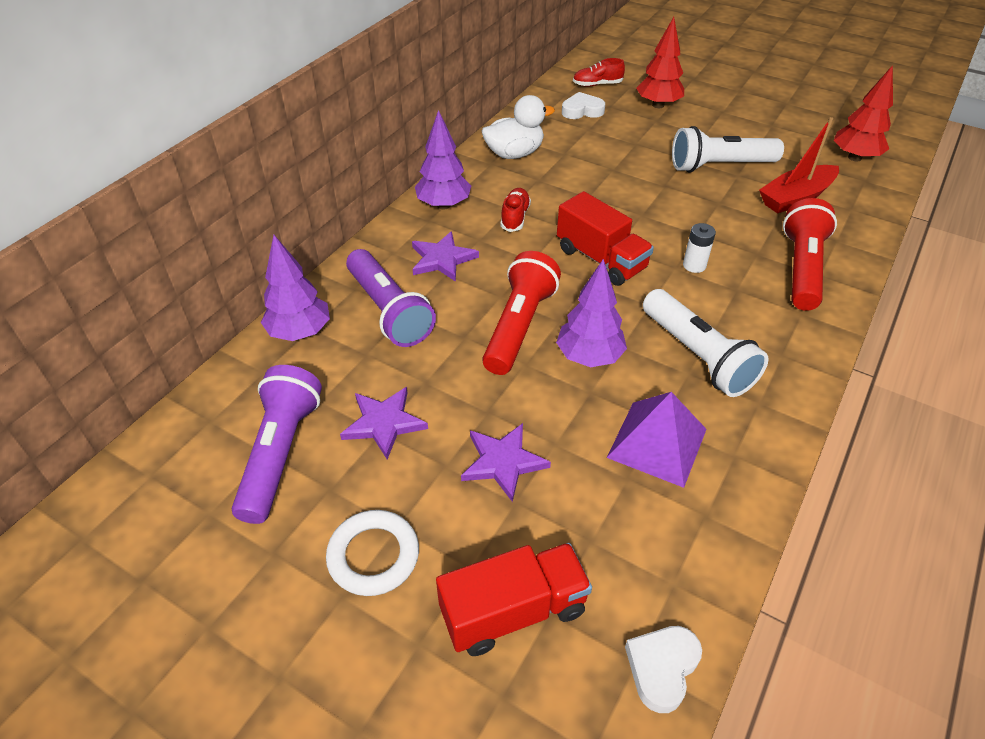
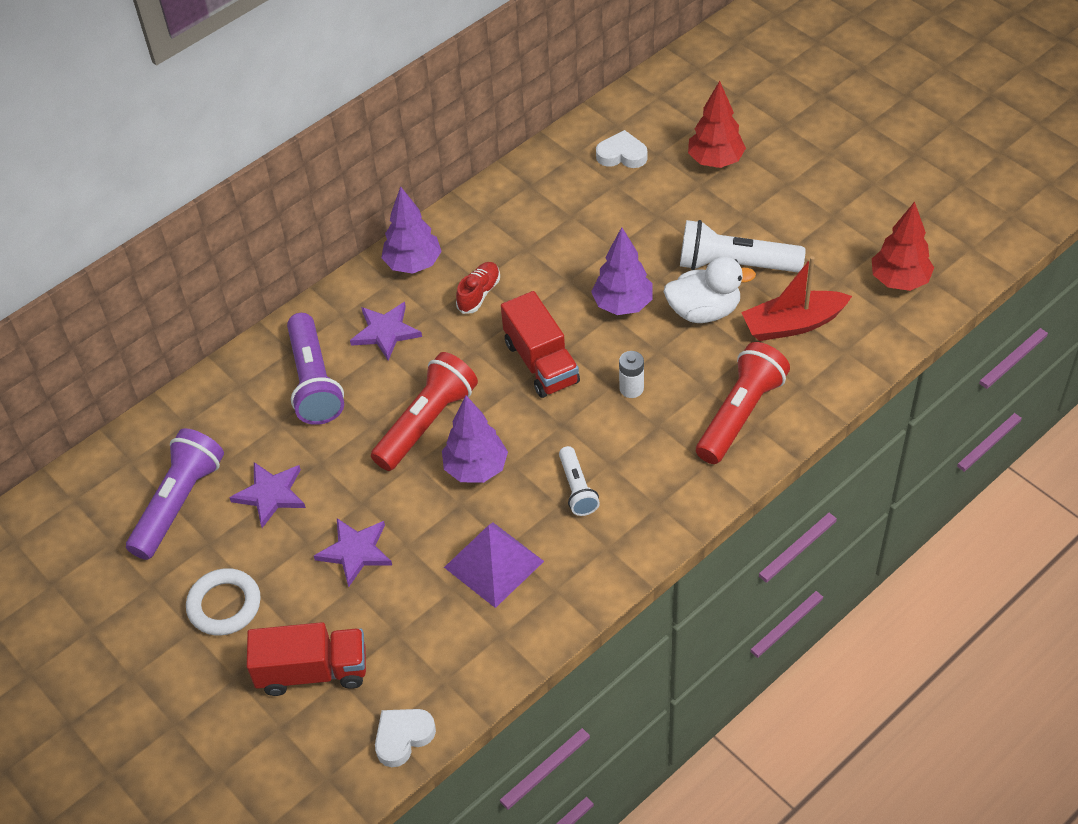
camera: 20 degrees right, 5 degrees up
purple tree [261,235,330,341] -> purple tree moved to [591,227,653,315]
white duck [482,95,555,159] -> white duck moved to [664,257,756,323]
red shoe [573,58,625,87] -> none
white flashlight [643,289,769,397] -> white flashlight [559,446,600,516], size x0.57

